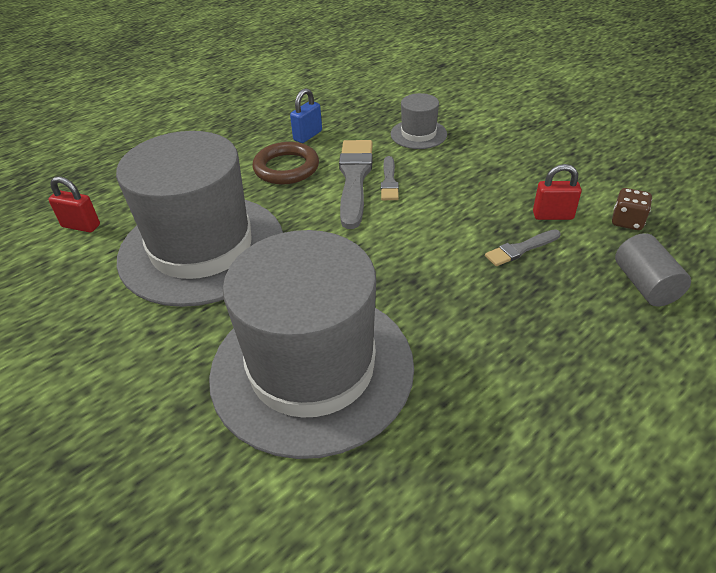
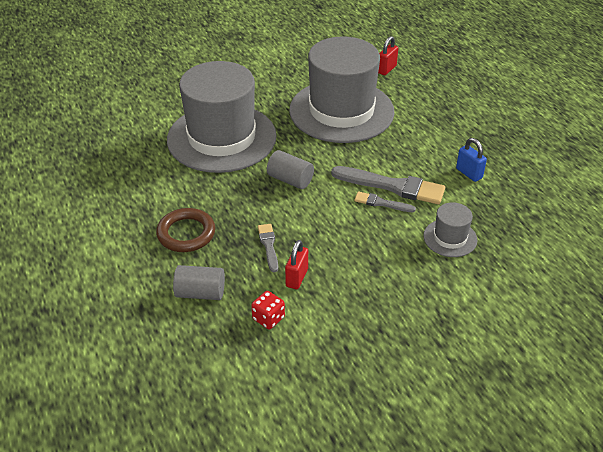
camera: 105 degrees right, 0 degrees up
brown ring [252,142,319,185] -> brown ring moved to [156,208,215,252]
brown dice [612,188,652,230] -> red dice [251,291,285,329]
none -> grey cylinder [267,150,314,189]

